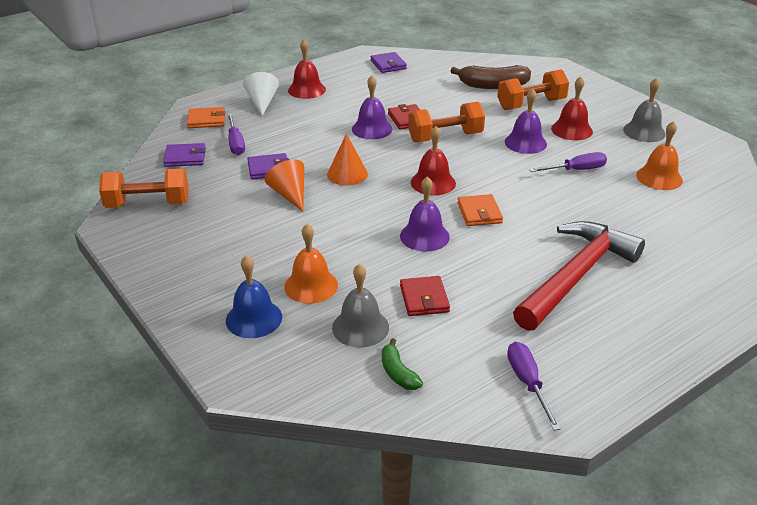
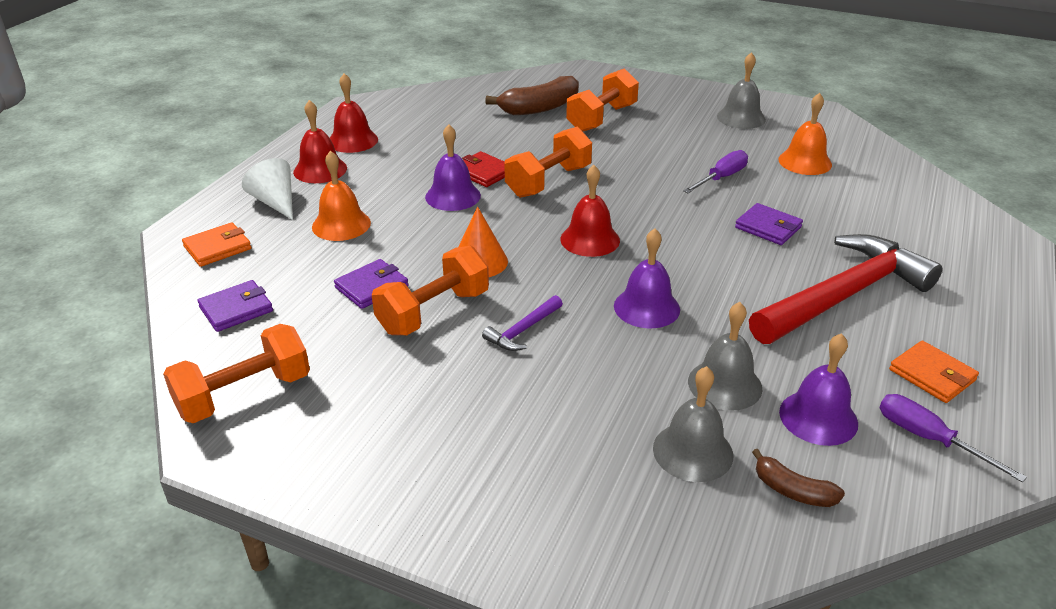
camera: 30 degrees left, 0 degrees up
blue bell [226,255,282,338] -> none
purple screwdriver [227,114,245,155] -> none
orange cone [265,159,304,211] -> orange dumbbell [372,246,489,335]
orange bell [284,224,338,304] -> orange bell moved to [312,151,371,241]
purple wallet [371,52,407,73] -> purple wallet moved to [735,203,803,245]
green banana [382,338,423,390] -> brown banana [752,449,845,507]
red wallet [400,276,450,316] -> grey bell [688,302,762,411]
orange wallet [457,194,503,226] -> orange wallet moved to [889,341,979,403]
purple bell [505,88,547,154] -> purple bell moved to [779,333,858,446]
red hammer [513,221,645,331] -> red hammer turned 45 degrees clockwise [749,234,942,344]
red bell [551,76,593,141] -> red bell moved to [330,73,378,153]
none -> purple hammer [482,295,563,351]

